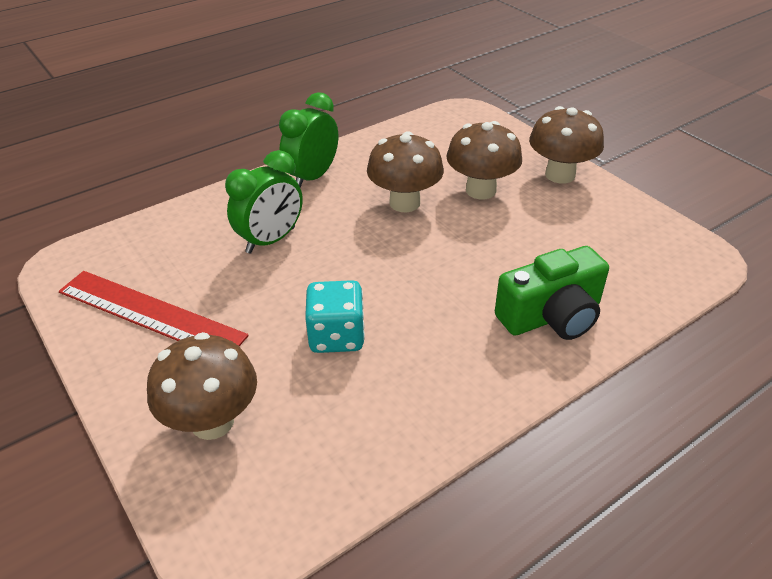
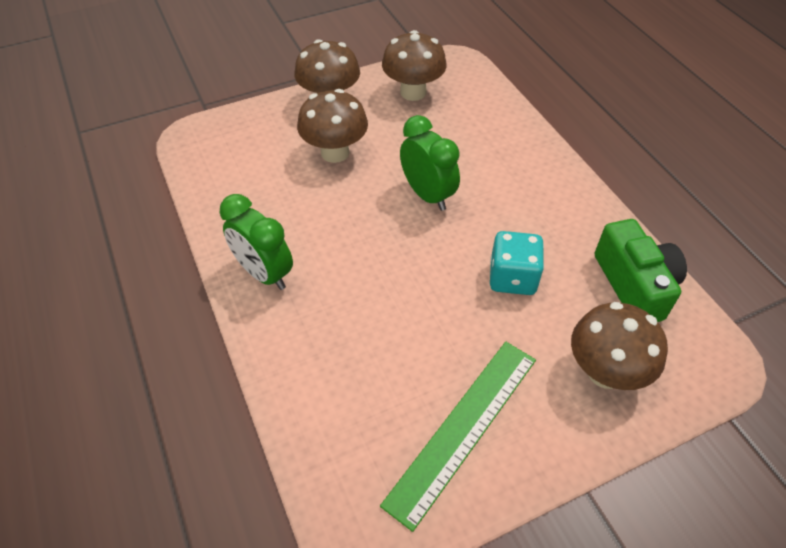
camera: 80 degrees left, 10 degrees up
red ruler [59,271,249,346] -> green ruler [380,342,536,532]
green clock [225,150,303,254] -> green clock moved to [400,115,460,211]
brown mushroom [367,131,444,212] -> brown mushroom moved to [382,30,447,101]
green camera [495,246,609,340] -> green camera moved to [595,219,687,322]

